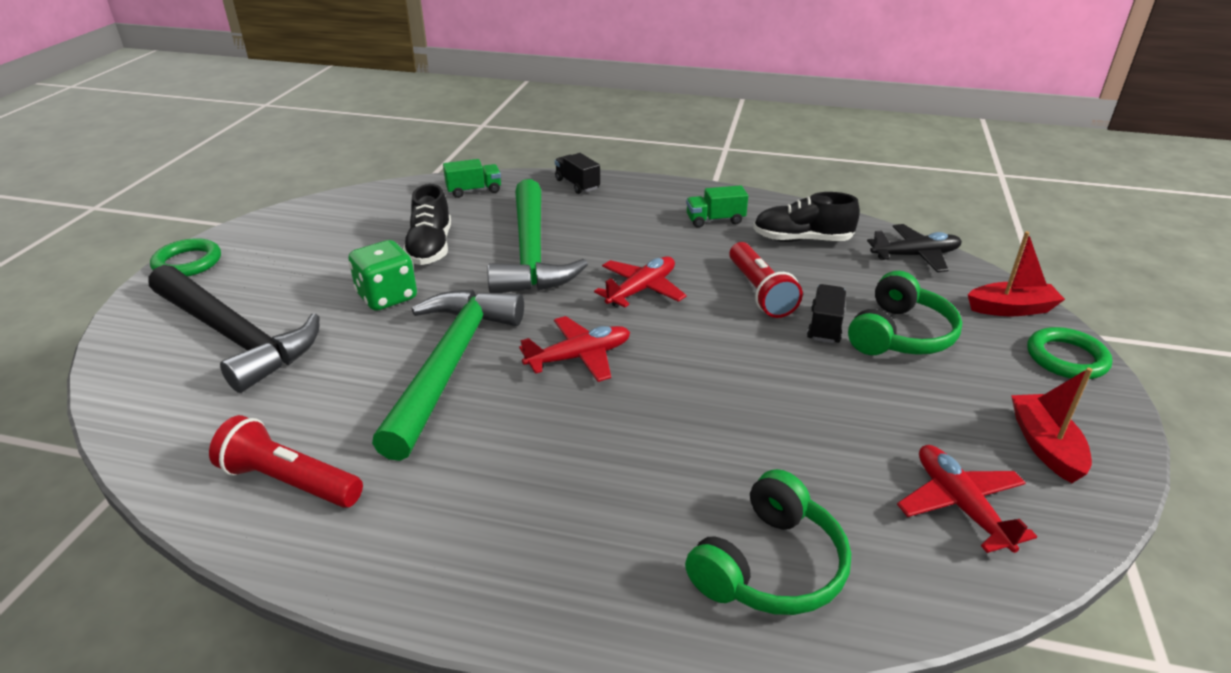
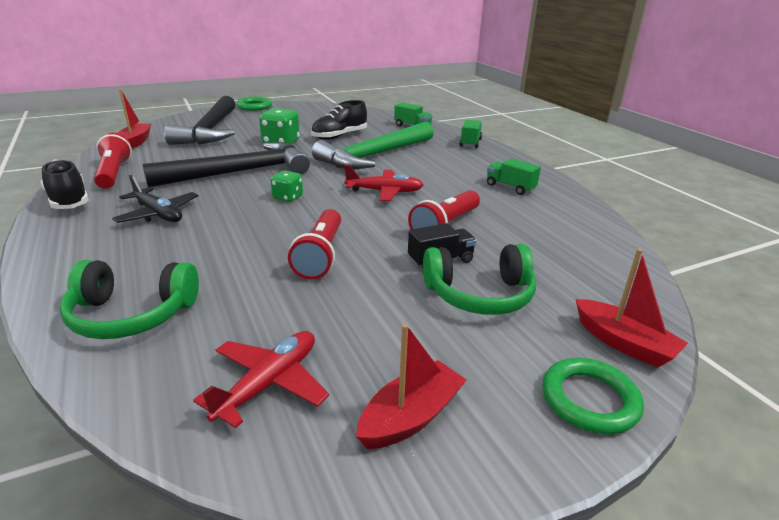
camera: 50 degrees right, 5 degrees down
green hammer [372,290,524,461] -> black hammer [143,142,310,187]
red plane [519,316,630,382] -> green dice [271,171,303,202]
black truck [555,153,600,194] -> green truck [459,120,482,148]
black shoe [753,192,860,242] -> black shoe moved to [41,160,89,209]
black plane [867,224,962,272] -> black plane moved to [112,175,198,223]
none -> red boat [118,89,151,148]
none -> red flashlight [288,209,341,279]

